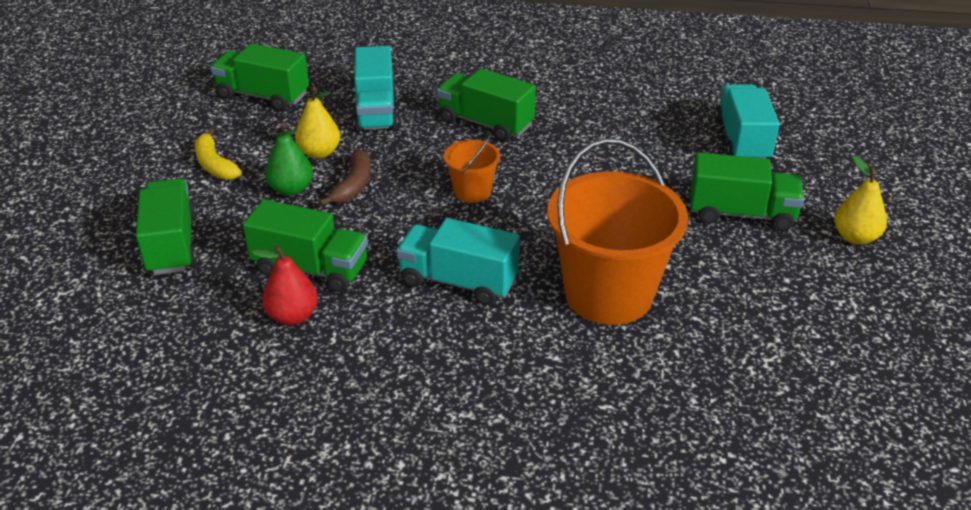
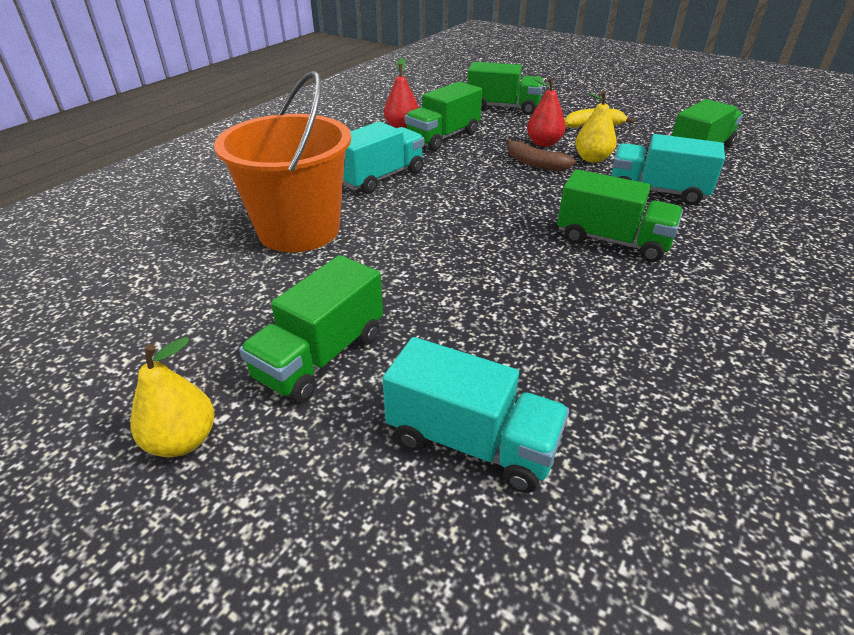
camera: 115 degrees right, 0 degrees up
green pear [265,123,313,196] -> red pear [527,77,566,147]
green truck [437,68,536,142] -> green truck turned 60 degrees clockwise [557,169,683,262]
orange bucket [444,132,500,203] -> none

